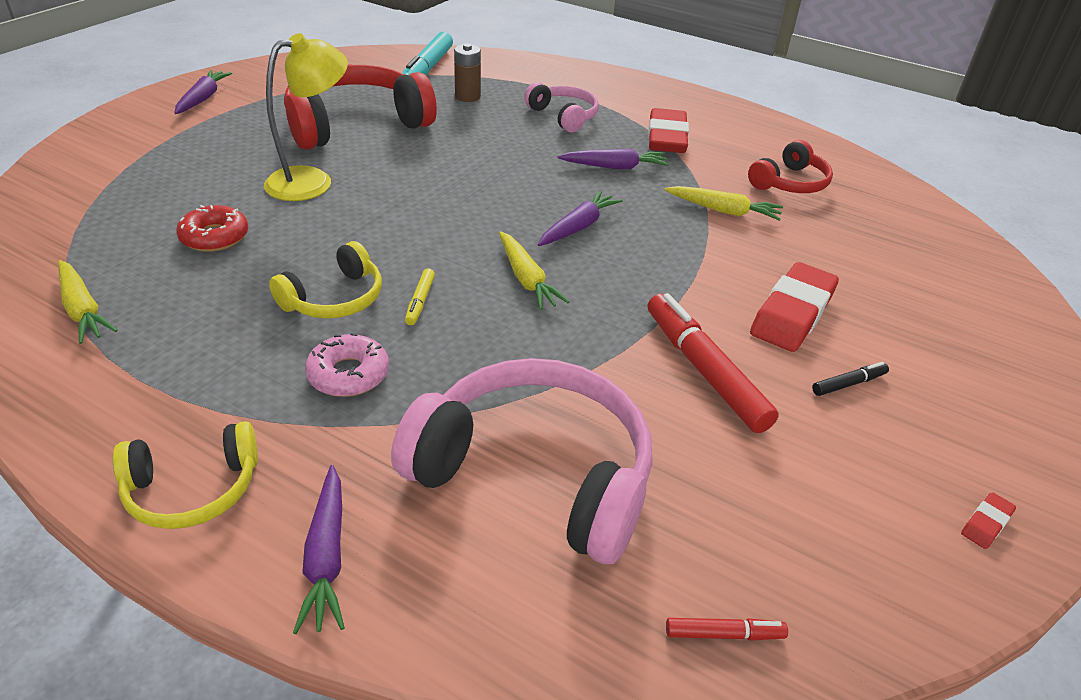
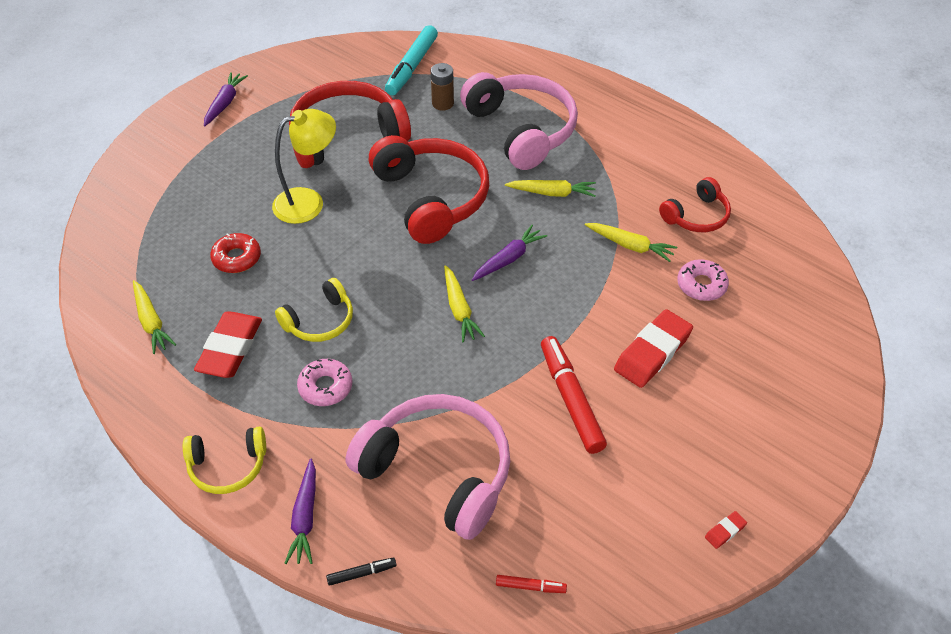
camera: 10 degrees right, 10 degrees up
yellow marker [405,269,435,325] -> none
pink headphones [524,82,599,132] -> pink headphones [460,72,578,170], size x1.87
purple carrot [558,149,669,169] -> yellow carrot [505,180,596,197]
red eraser [648,108,689,153] -> red eraser moved to [194,311,262,378]
black marker [812,362,889,396] -> black marker moved to [326,558,396,586]
none -> red headphones [369,135,489,244]
none -> pink donut [677,259,729,301]

